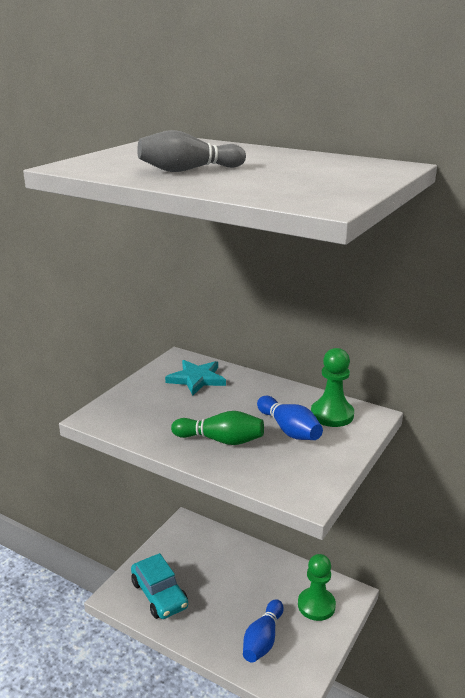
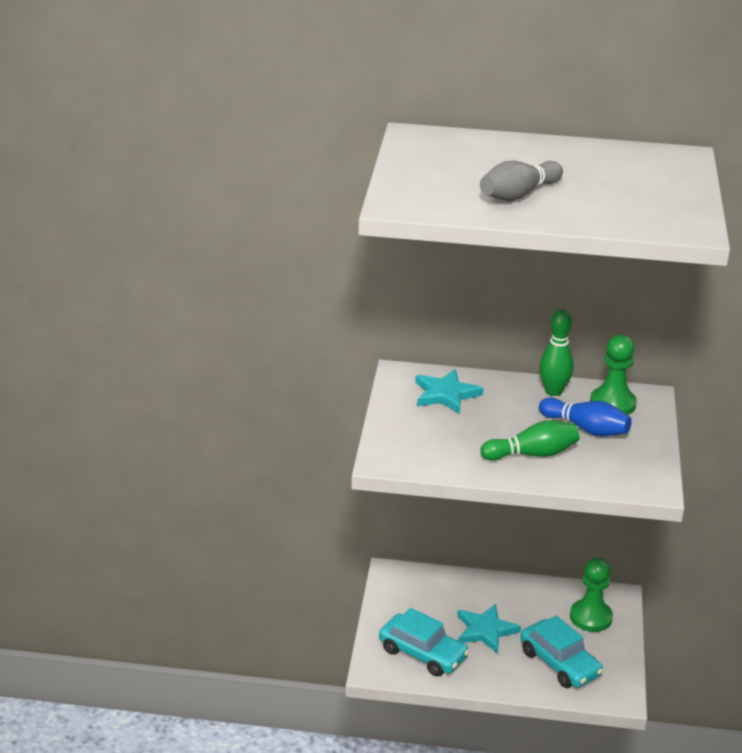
camera: 25 degrees left, 5 degrees up
blue bowling pin [243,599,284,663] -> turquoise car [520,615,603,688]
none -> turquoise star [457,604,521,654]
none -> green bowling pin [539,309,574,396]

